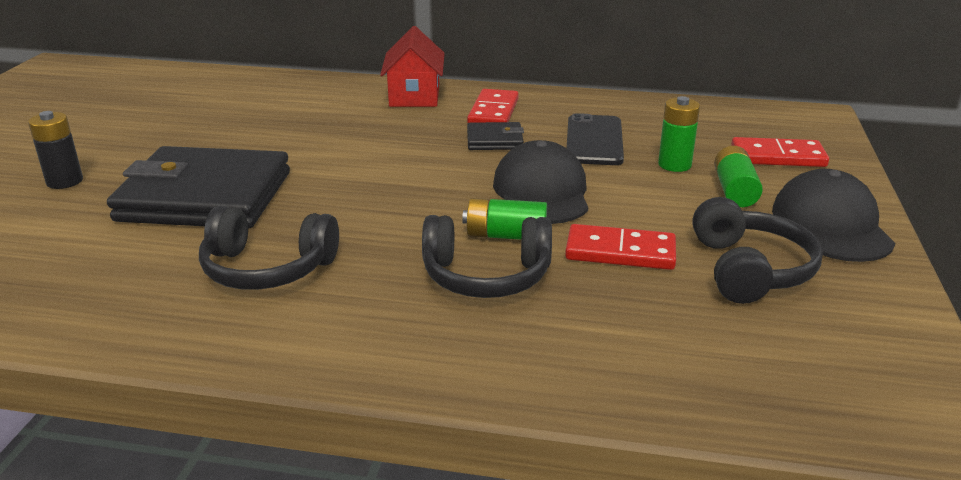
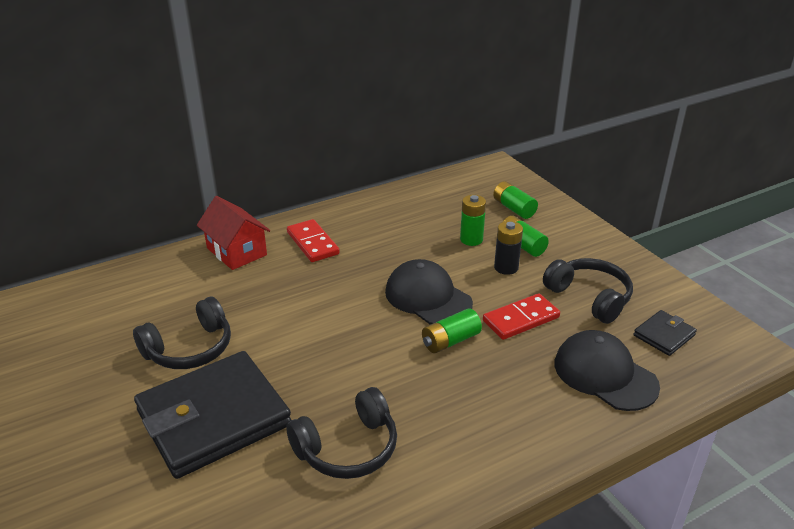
camera: 40 degrees left, 5 degrees up
black battery [28,111,83,189] -> black battery moved to [494,221,523,275]
black headphones [422,215,552,298] -> black headphones moved to [133,297,231,369]
black wallet [467,122,524,150] -> black wallet moved to [634,310,697,356]
black phone [567,113,624,165] -> none
red domino [731,137,829,167] -> green battery [493,181,538,219]
black cap [772,169,895,262] -> black cap moved to [555,330,660,411]

